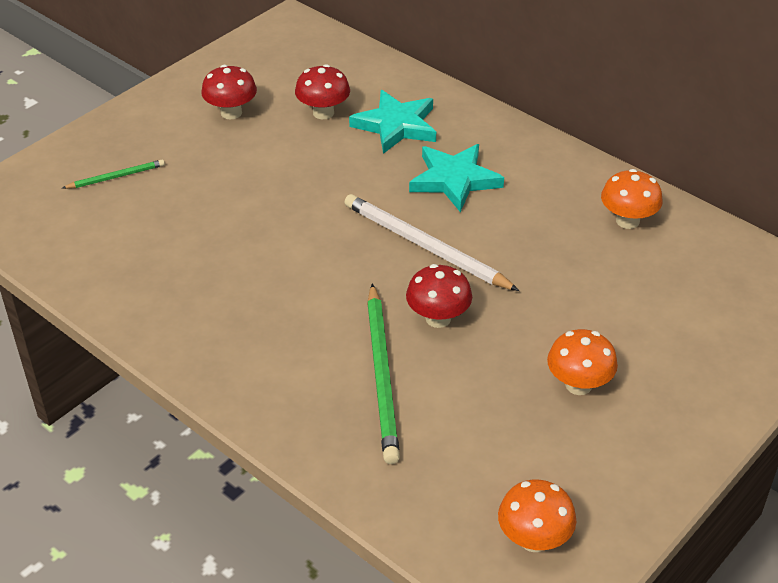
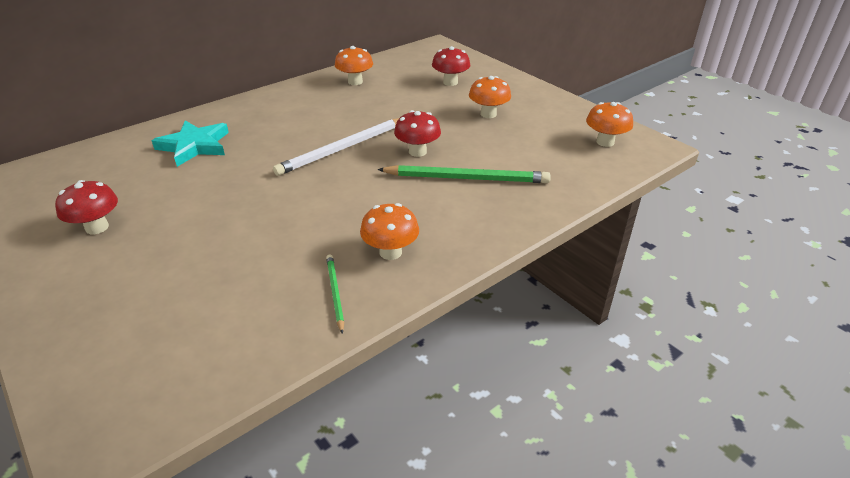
camera: 80 degrees left, 5 degrees down
green pencil [62,160,165,189] -> green pencil moved to [326,254,344,334]
red mushroom [295,64,350,119] -> red mushroom moved to [432,46,470,86]
turquoise star [409,144,504,212] -> none
none -> orange mushroom [360,203,419,260]

